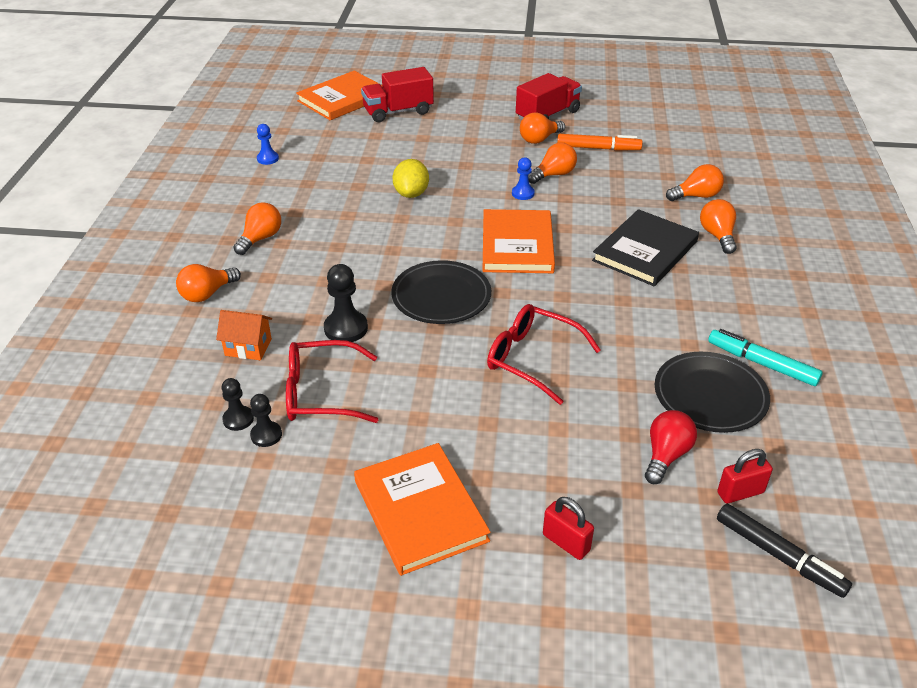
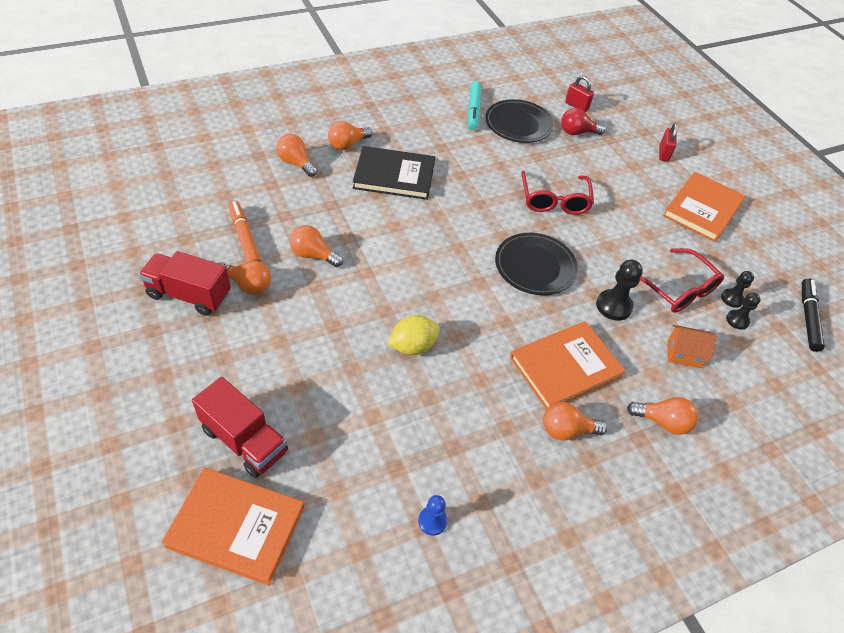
camera: 125 degrees left, 10 degrees up
orange house [216,310,272,360] -> orange house turned 60 degrees counterclockwise [667,325,717,368]
orange book [483,209,555,273] -> orange book moved to [510,321,626,410]
blue pawn [512,157,535,200] -> none
black marker [717,504,852,598] -> black marker moved to [802,278,825,352]

